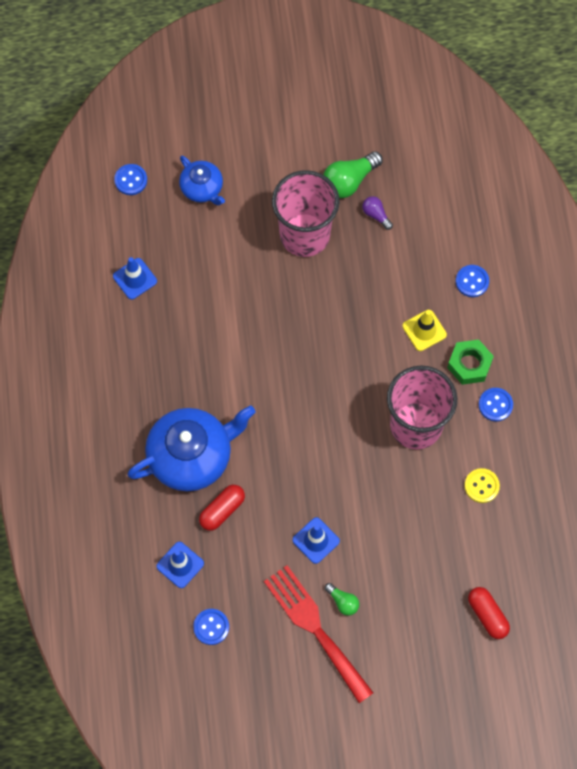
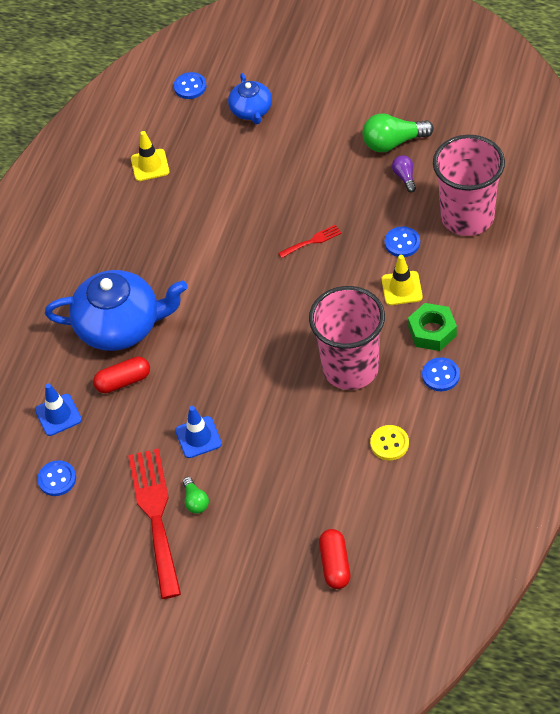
camera: 30 degrees right, 15 degrees down
blue traffic cone [113,257,157,299] -> yellow traffic cone [131,131,169,181]
pink cup [272,170,340,257] -> pink cup moved to [433,135,505,236]
blue button [456,265,489,297] -> blue button moved to [385,226,420,257]
none -> red fork [278,225,342,258]

